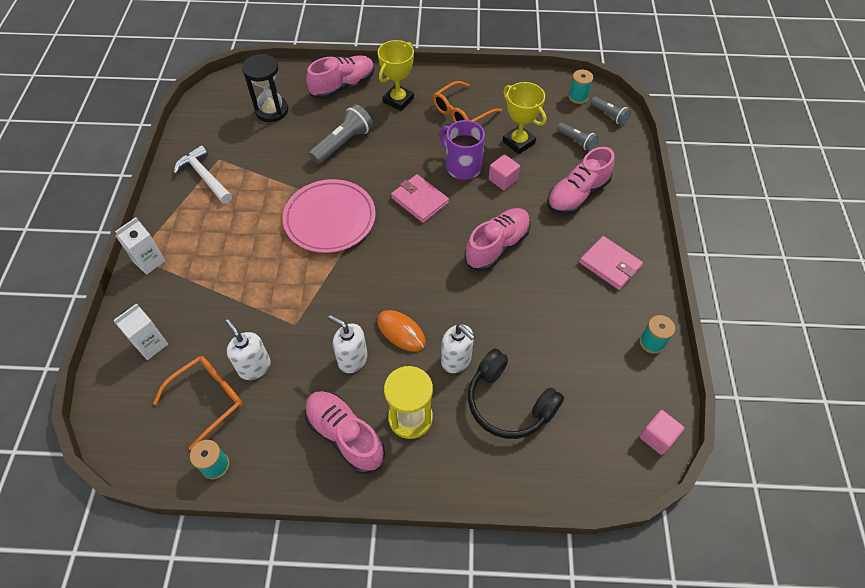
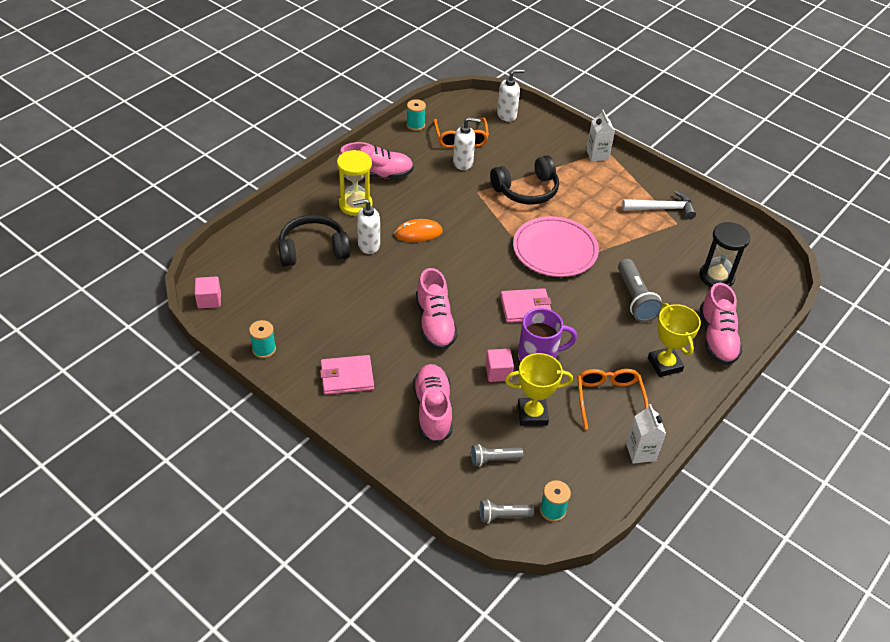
camera: 125 degrees right, 10 degrees down
white carton [114,303,168,360] -> white carton moved to [626,404,666,464]
white soap dispenser [328,315,368,373] -> white soap dispenser moved to [497,69,524,122]
none -> black headphones [490,155,559,205]

